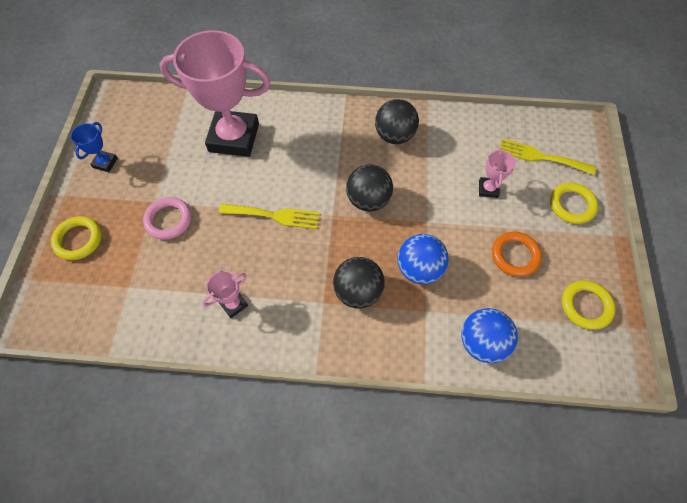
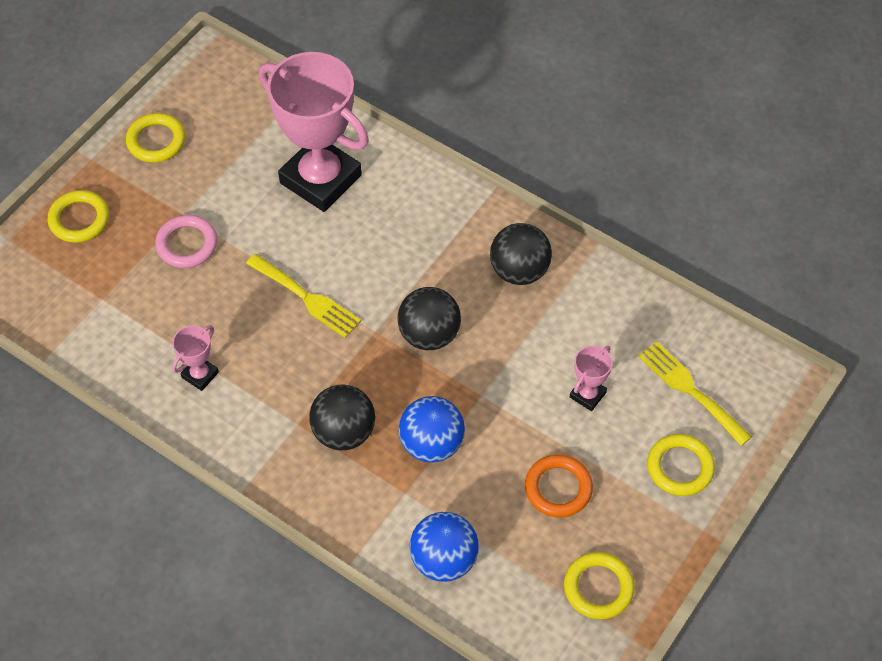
camera: 30 degrees right, 5 degrees down
blue trophy [71,122,118,172] -> yellow ring [126,113,185,163]
pink trophy [203,271,248,318] -> pink trophy turned 45 degrees counterclockwise [172,325,219,391]

